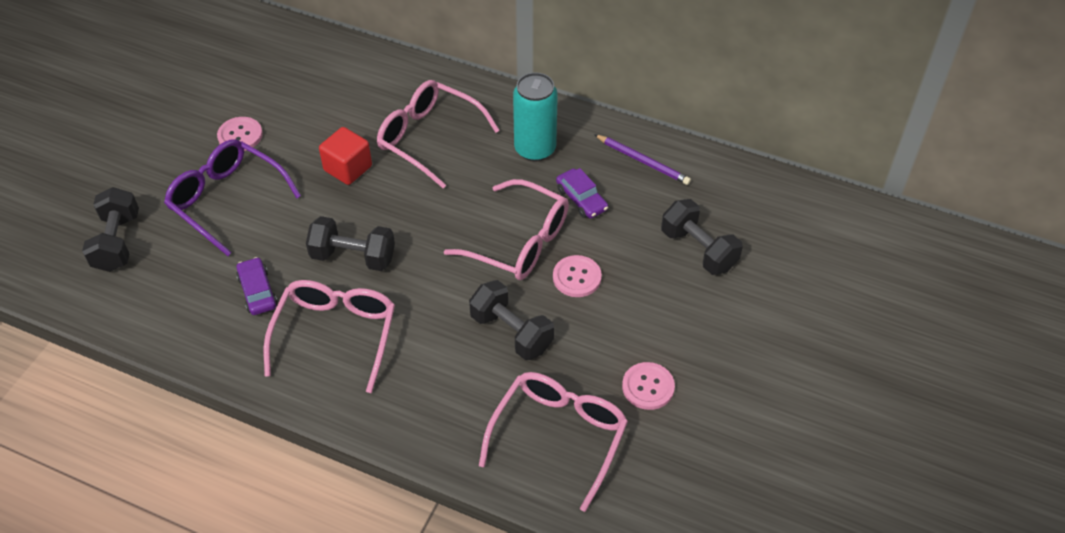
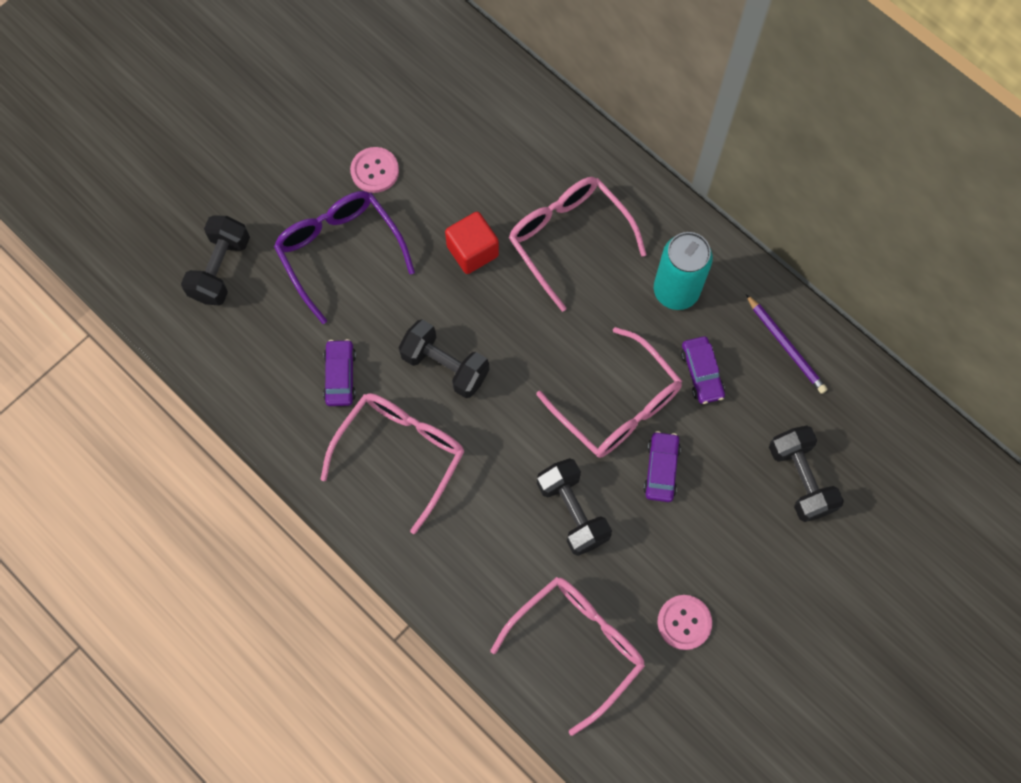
camera: 20 degrees right, 20 degrees up
pink button [553,255,602,297] -> purple car [643,431,681,502]

